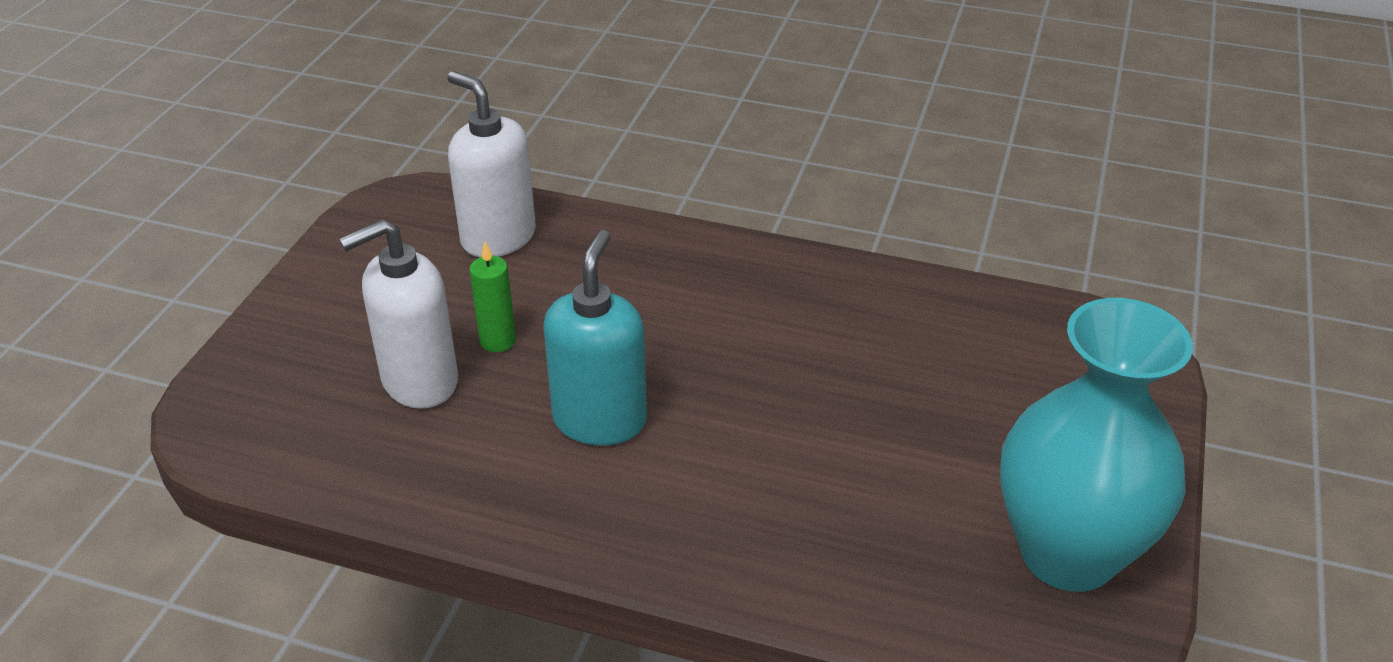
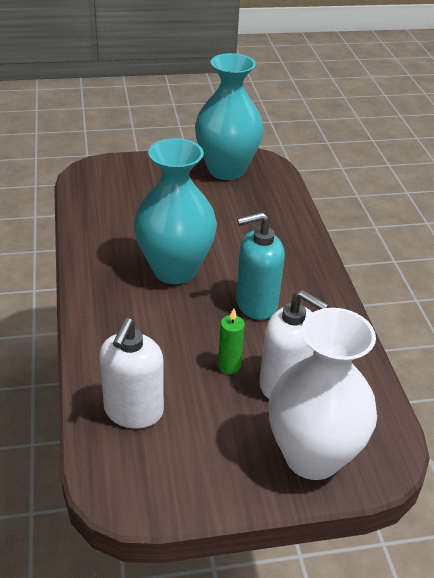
camera: 120 degrees left, 0 degrees up
none -> turquoise vase [134,138,217,284]
none -> white vase [269,308,377,480]

